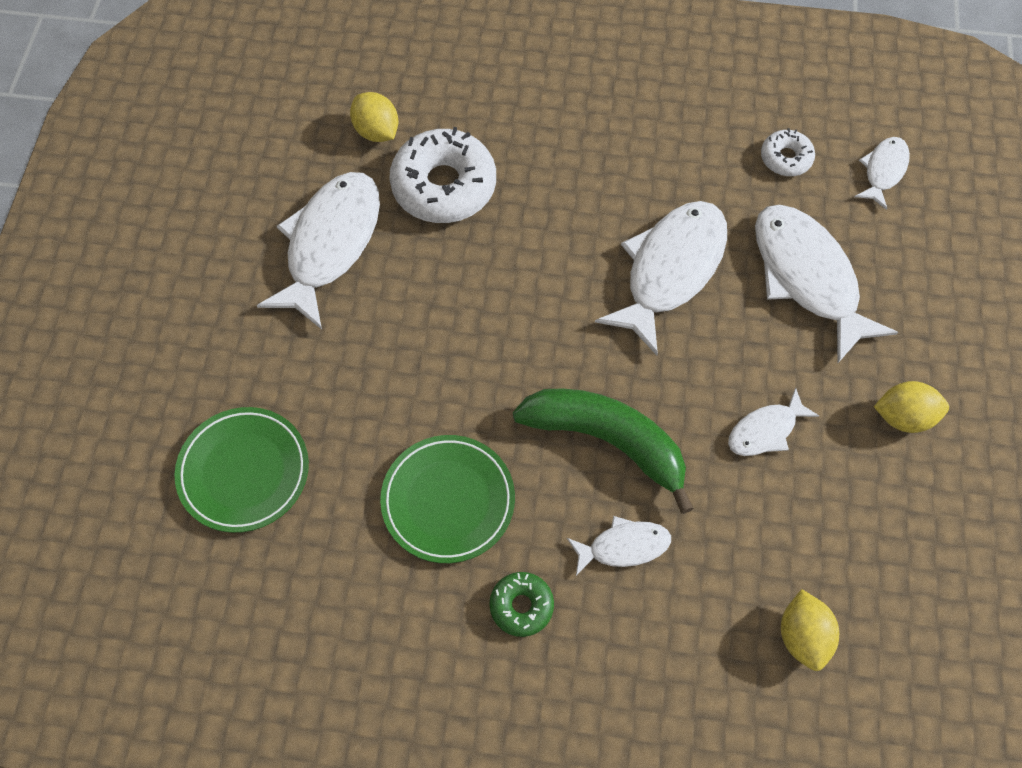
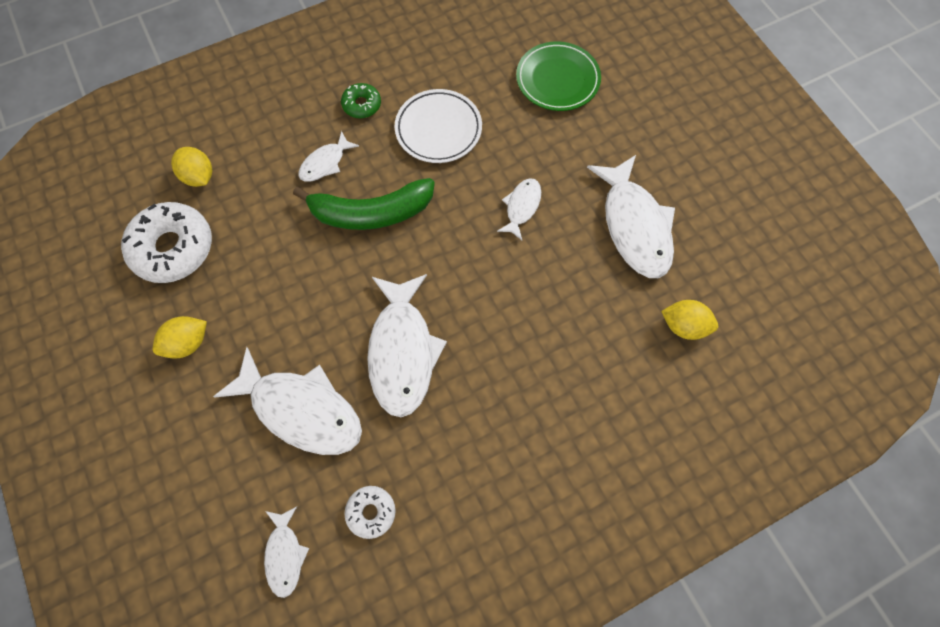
camera: 145 degrees right, 5 degrees up
green plate [380,435,515,563] -> white plate [395,89,482,163]
white donut [389,127,496,223] -> white donut moved to [121,202,212,283]
white fish [728,388,819,456] -> white fish moved to [497,178,541,240]

